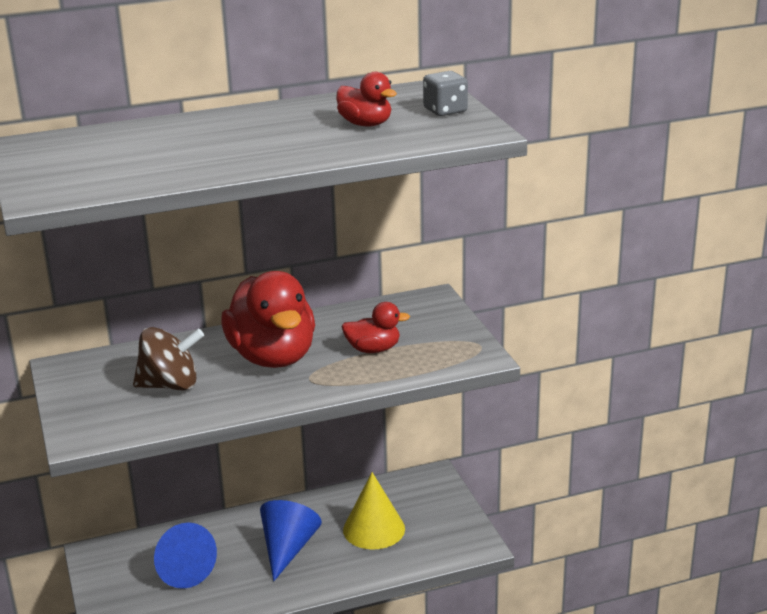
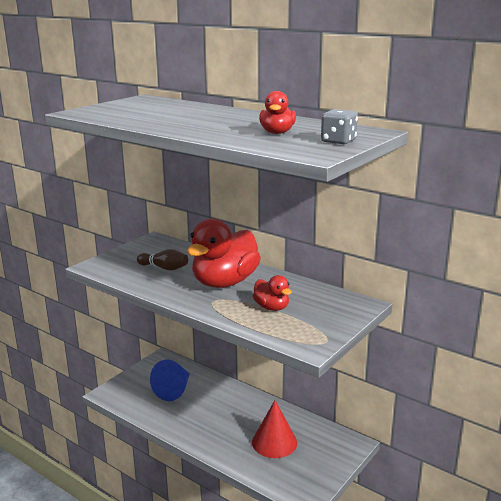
camera: 55 degrees right, 5 degrees down
brown spinning top [133,327,204,391] -> brown bowling pin [137,249,188,271]
blue cone [260,500,322,581] -> none
yellow cone [343,472,405,549] -> red cone [252,401,297,458]

